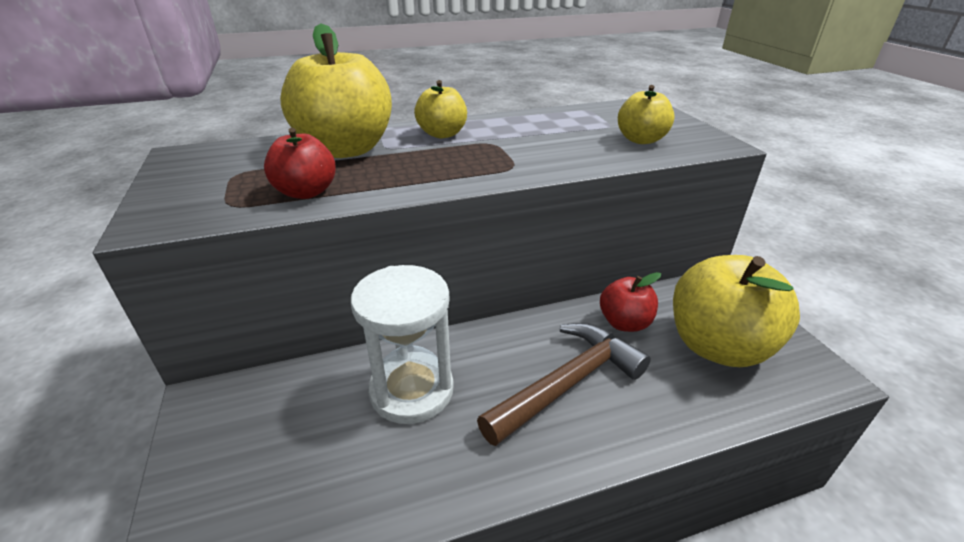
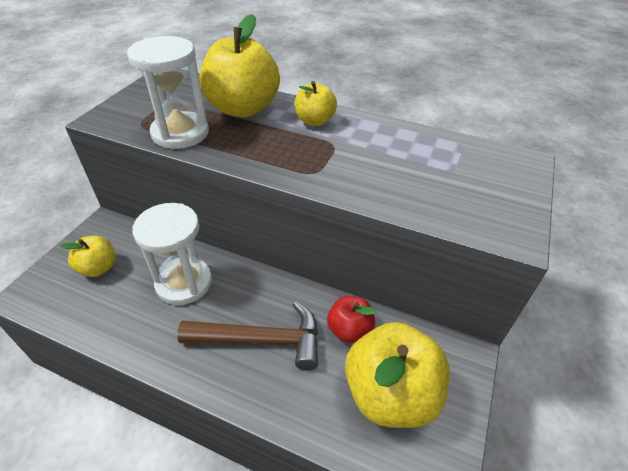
camera: 40 degrees right, 10 degrees up
red apple [264,128,336,199] -> white hourglass [127,36,209,149]
yellow apple [618,85,675,144] -> yellow apple moved to [60,236,116,277]

